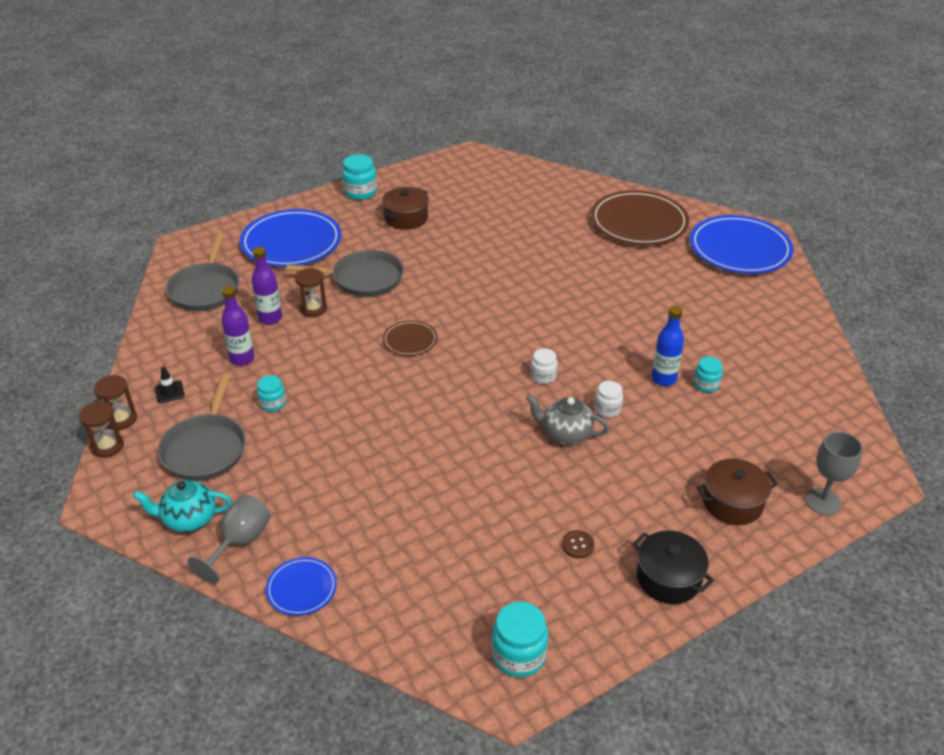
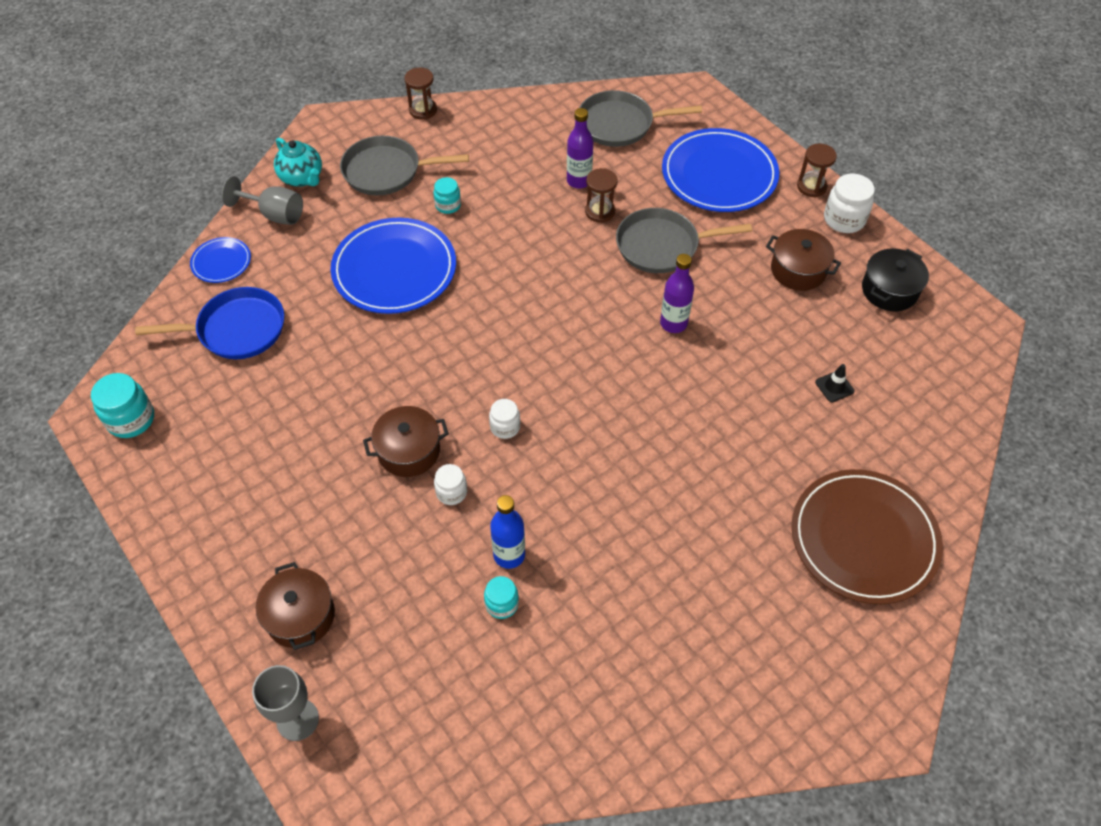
camera: 85 degrees right, 15 degrees up
brown hourglass [79,401,124,458] -> brown hourglass moved to [797,144,837,197]
turquoise teapot [133,480,232,532] -> turquoise teapot turned 150 degrees clockwise [274,138,322,187]
black traffic cone [155,367,185,403] -> black traffic cone moved to [815,364,854,402]
purple bottle [221,286,255,366] -> purple bottle moved to [660,254,694,333]
grey pan [286,250,404,297] -> grey pan turned 90 degrees clockwise [616,208,752,273]
turquoise jar [342,154,377,200] -> white jar [824,173,875,233]
brown plate [383,320,438,356] -> none
grey teapot [526,395,609,445] -> brown pot [363,406,449,477]
brown button [562,530,595,558] -> none
black pot [633,531,714,604] -> black pot moved to [862,249,929,311]
blue plate [690,215,793,274] -> blue plate moved to [331,218,456,314]
none -> blue pan [135,287,284,359]

